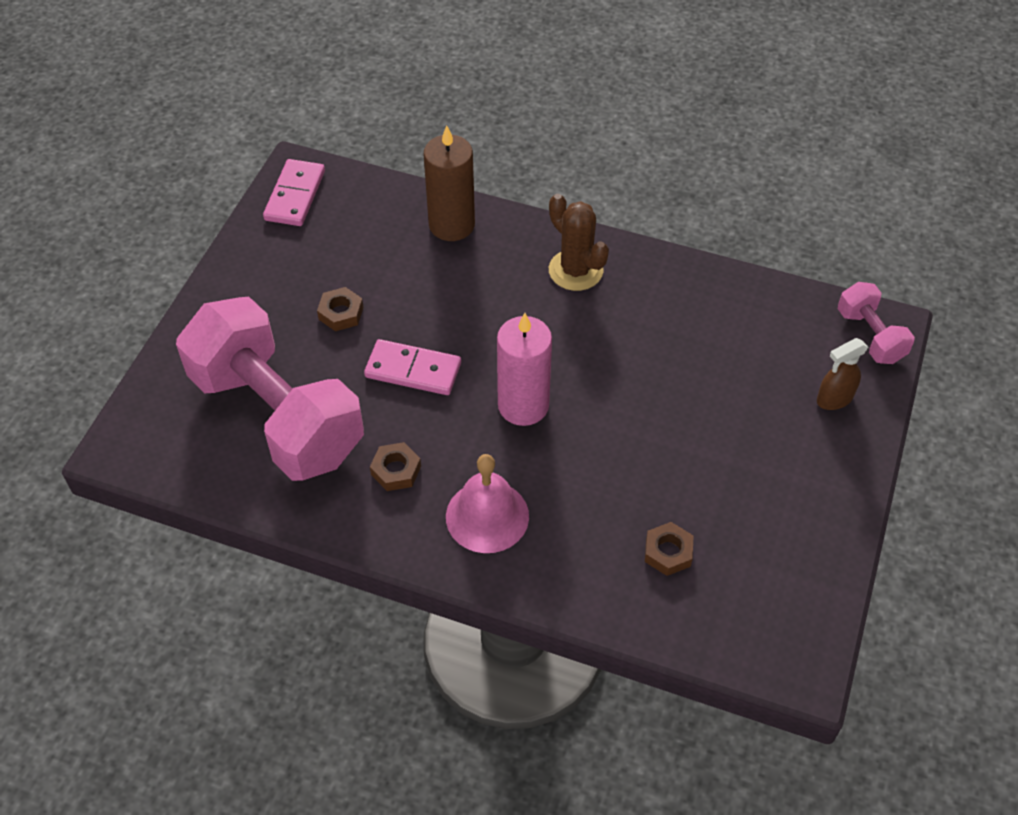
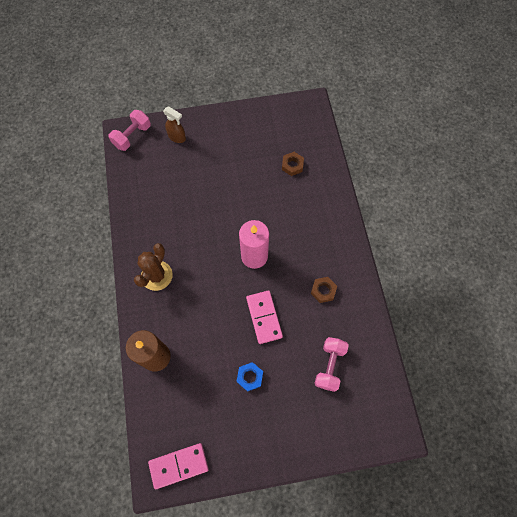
camera: 120 degrees left, 15 degrees up
pink dumbbell [176,297,364,481] -> pink dumbbell [315,337,349,392], size x0.45
brown nut [317,287,363,331] -> blue nut [236,362,263,392]
pink bell [446,454,529,553] -> none

